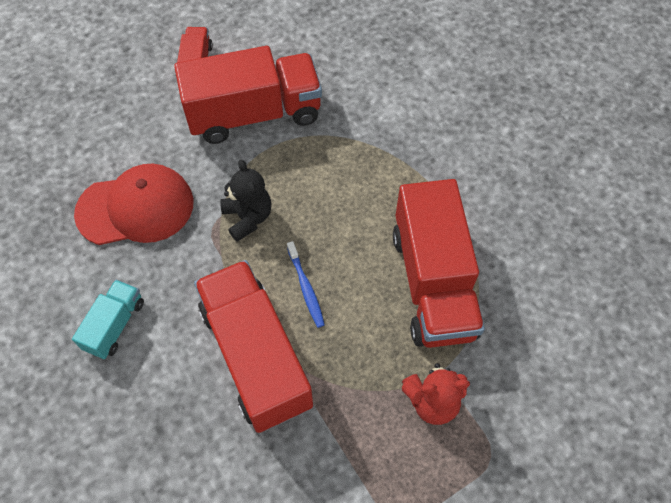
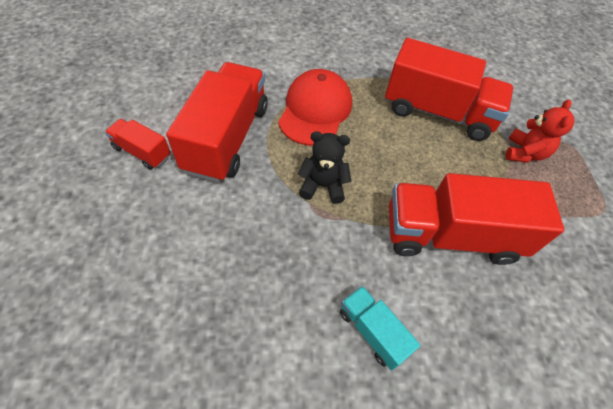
camera: 65 degrees left, 5 degrees down
red cap [74,164,193,245] -> red cap moved to [278,69,352,146]
blue toothbrush [287,241,325,328] -> none

